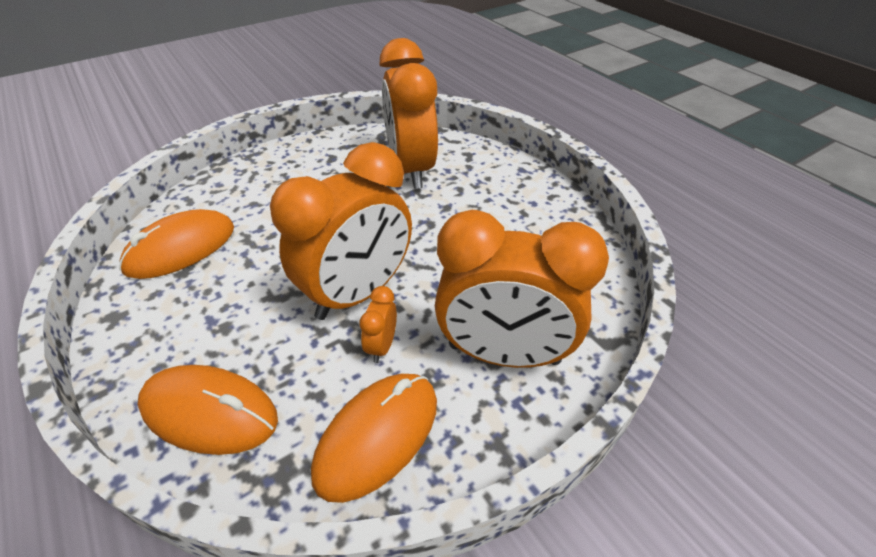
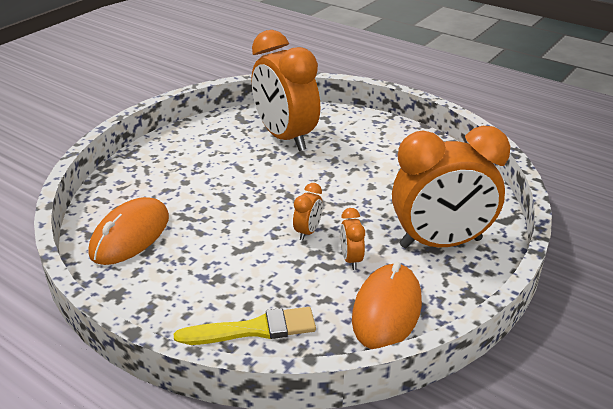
camera: 20 degrees left, 10 degrees down
orange mouse [138,365,278,455] -> yellow brush [174,307,316,345]
orange clock [270,142,412,320] -> orange clock [293,183,323,241], size x0.40

